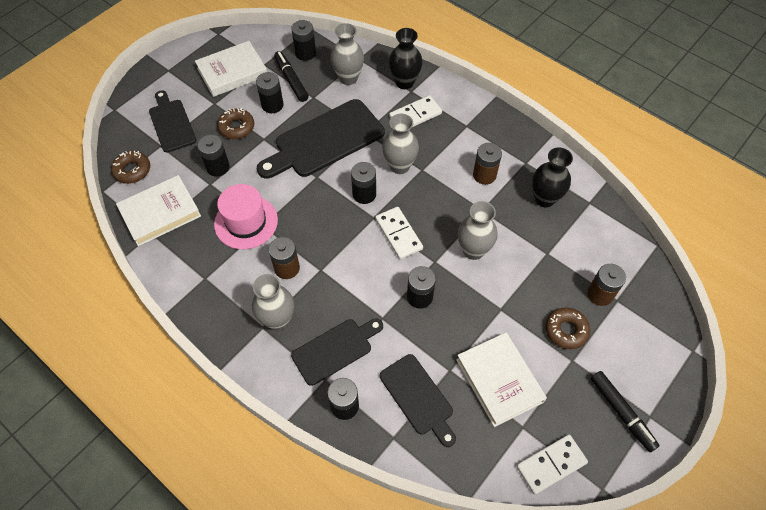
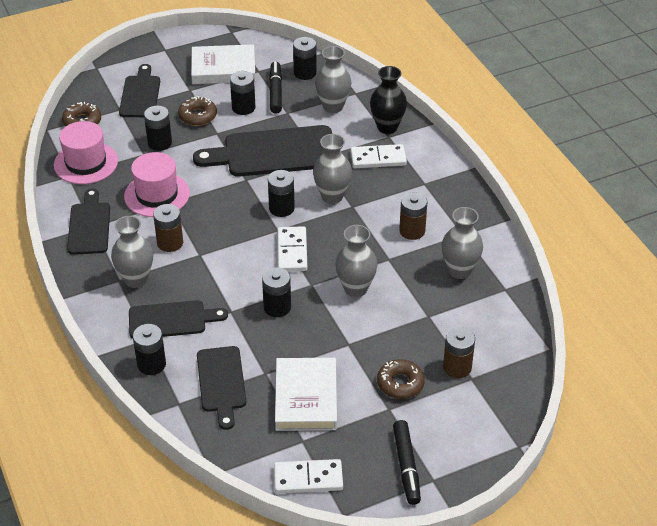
camera: 25 degrees right, 15 degrees down
white book [116,175,201,246] -> pink hat [54,121,118,184]
black vase [532,147,573,207] -> grey vase [442,207,483,279]
none -> black cutting board [67,189,110,255]

